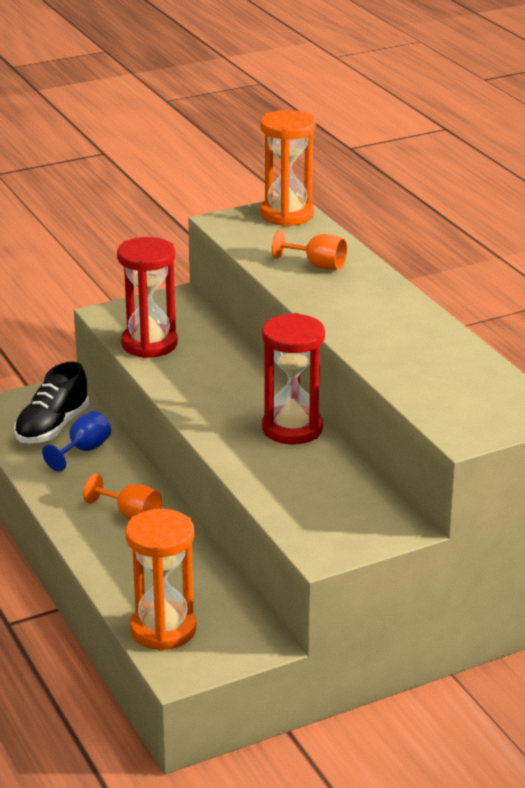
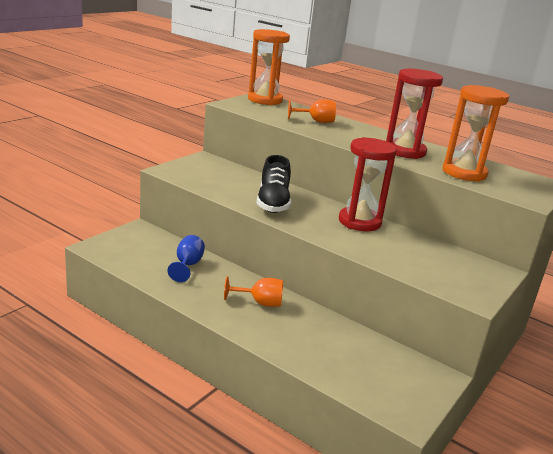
camera: 30 degrees left, 5 degrees down
black shoe [14,361,89,444] -> black shoe moved to [256,155,291,213]
red hourglass [117,237,178,358] -> red hourglass moved to [386,69,443,159]
orange hourglass [125,509,197,651] -> orange hourglass moved to [443,85,509,182]

